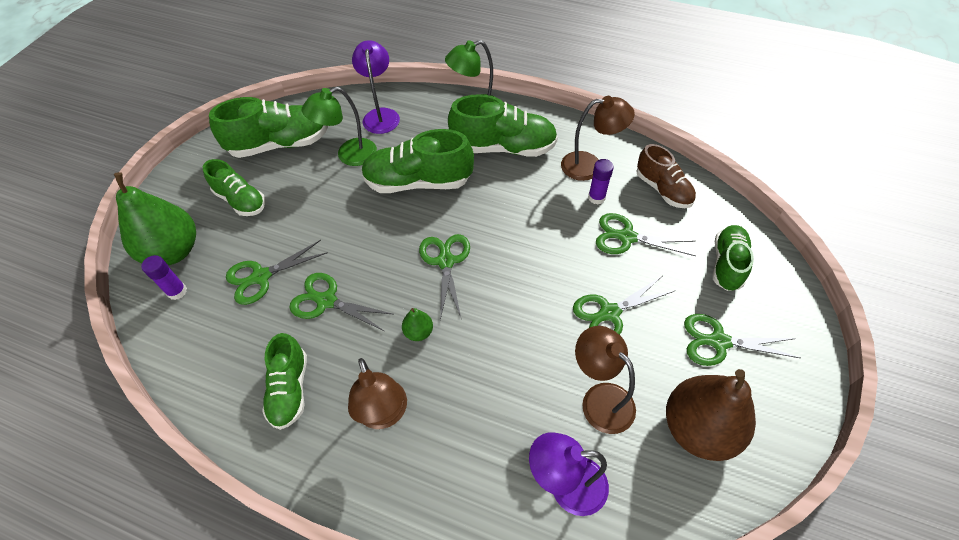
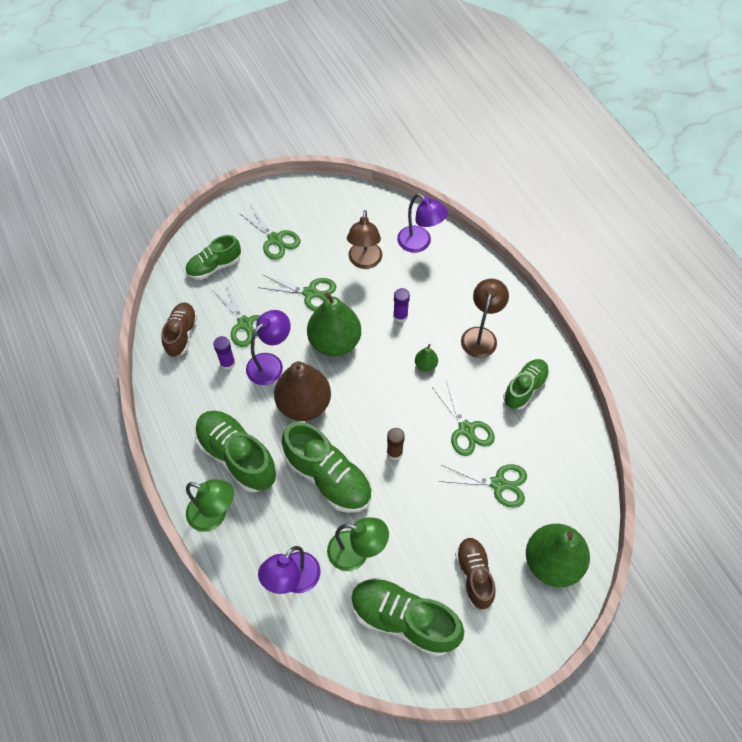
camera: 140 degrees left, 5 degrees up
purple glue stick [141,255,187,300] -> purple glue stick moved to [393,288,410,323]
green shoe [203,159,266,216] -> brown shoe [455,538,496,609]
green scissors [419,234,470,320] -> none
brown lamp [561,96,635,181] -> none
brown pear [666,369,756,461] -> brown pear moved to [274,361,331,421]
none -> purple lamp [246,310,291,385]
none -> green pear [307,293,361,356]
none -> brown glue stick [387,428,405,460]

